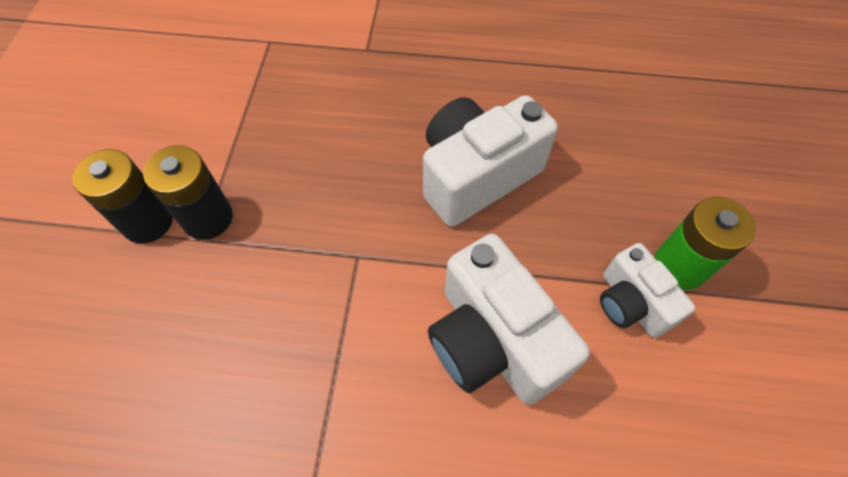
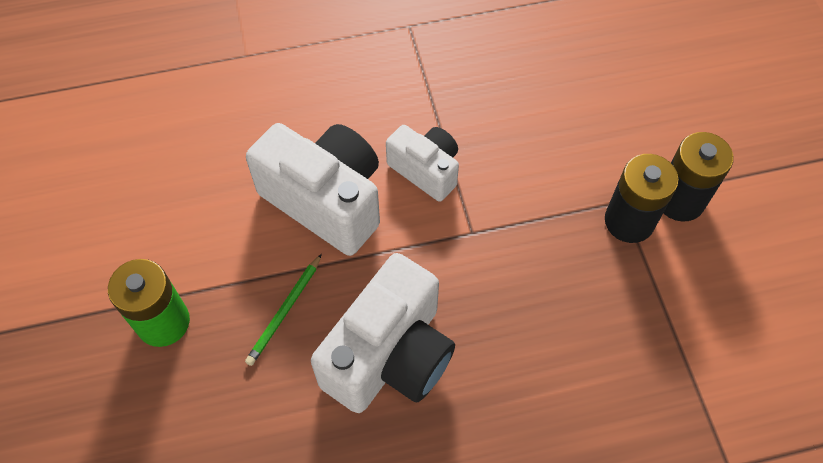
camera: 160 degrees right, 0 degrees up
white camera [600,243,695,338] -> white camera moved to [386,125,459,202]
none -> green pencil [245,254,322,366]

